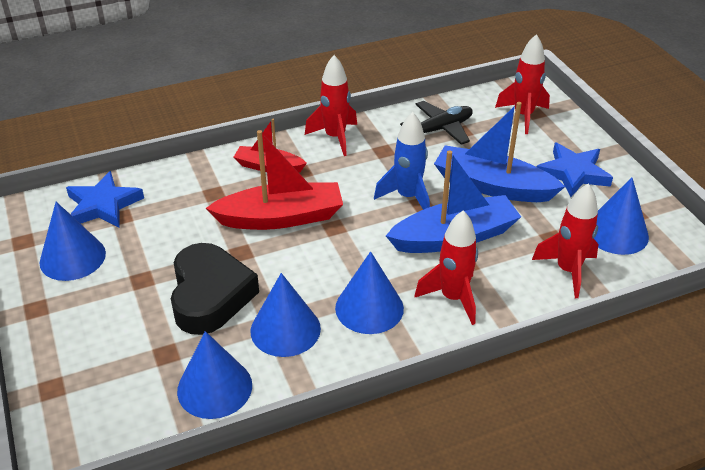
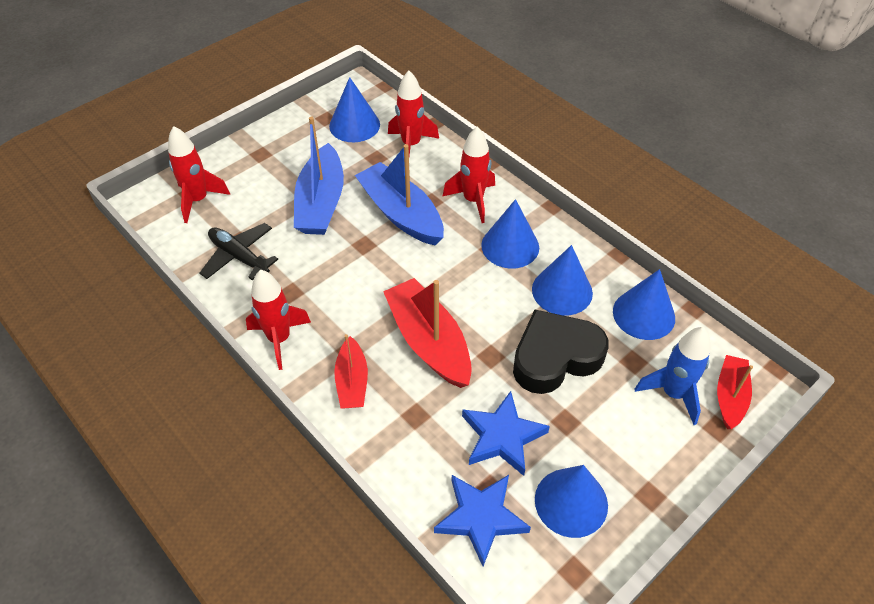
camera: 110 degrees left, 10 degrees up
blue rocket [374,112,430,210] -> blue rocket moved to [635,327,710,425]
blue star [537,143,613,197] -> blue star moved to [462,391,550,476]
none -> red boat [717,355,753,429]

